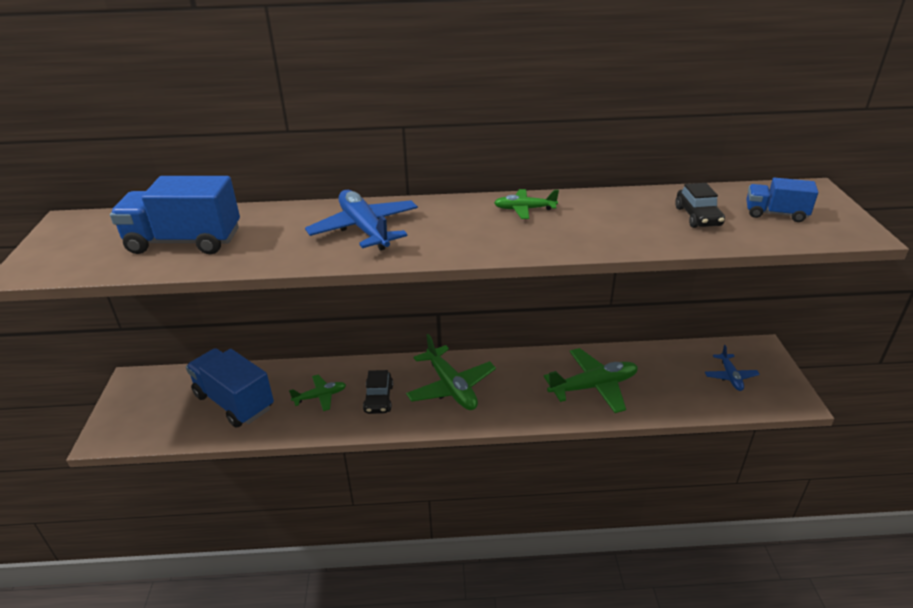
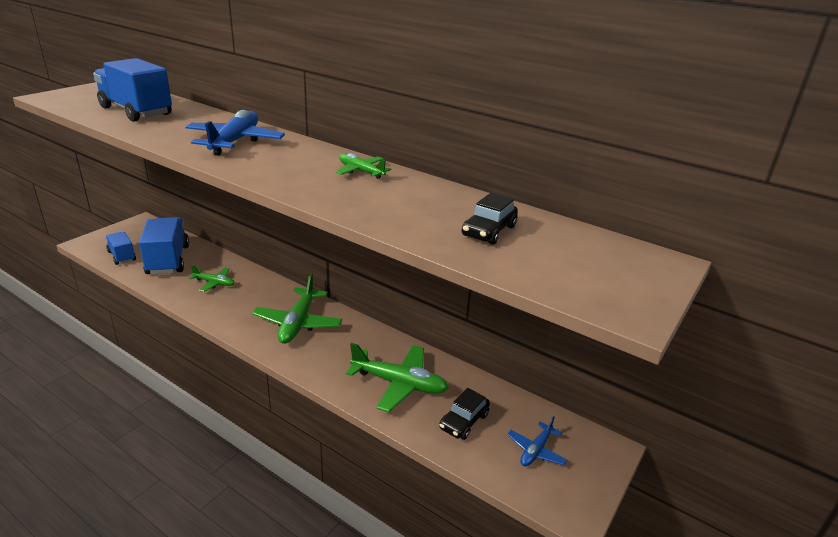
camera: 35 degrees right, 5 degrees down
black car [363,370,393,414] -> black car moved to [439,388,490,440]
blue truck [746,178,818,222] -> blue truck moved to [105,232,136,265]

